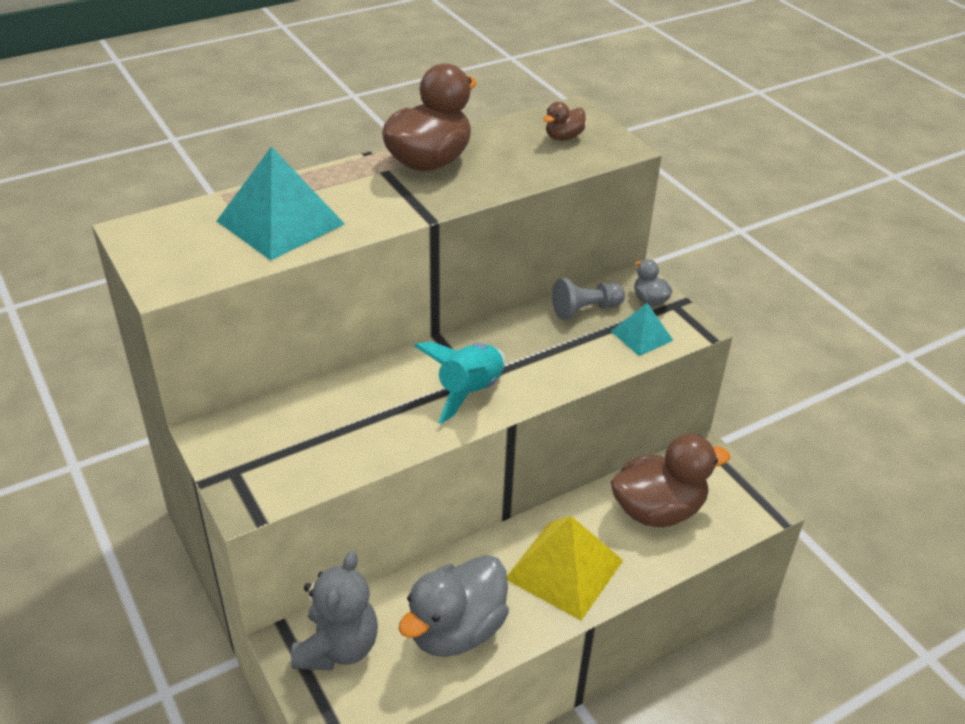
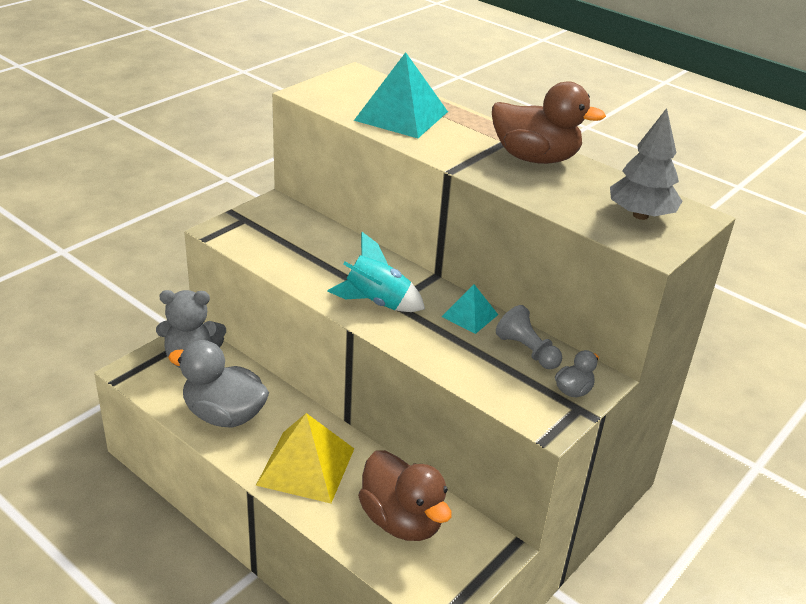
camera: 70 degrees right, 5 degrees down
brown duck [543,102,586,141] -> grey tree [610,108,682,220]
turquoise pyramid [611,303,674,356] -> turquoise pyramid moved to [441,284,498,334]

